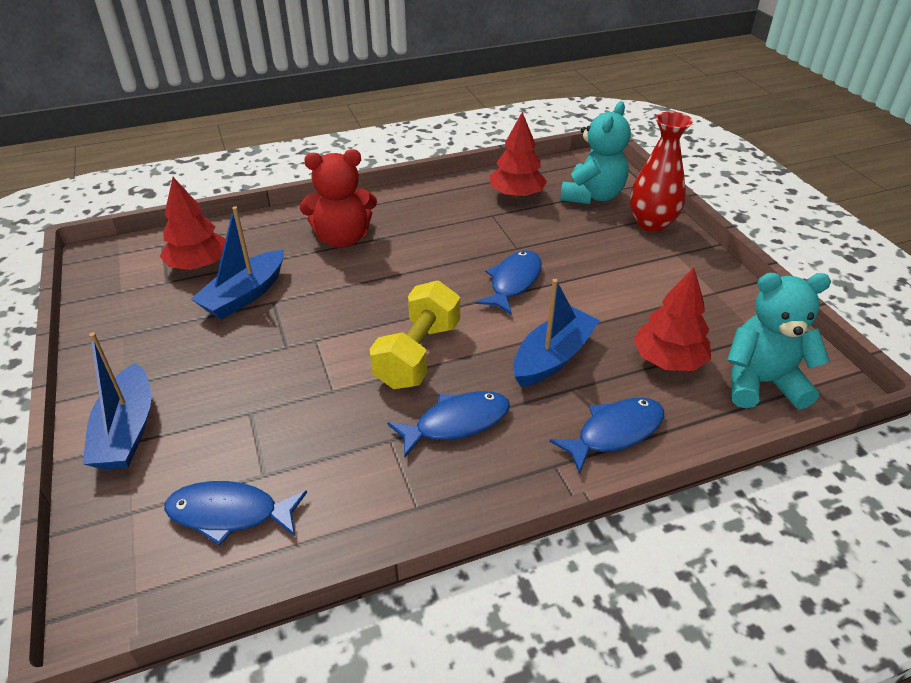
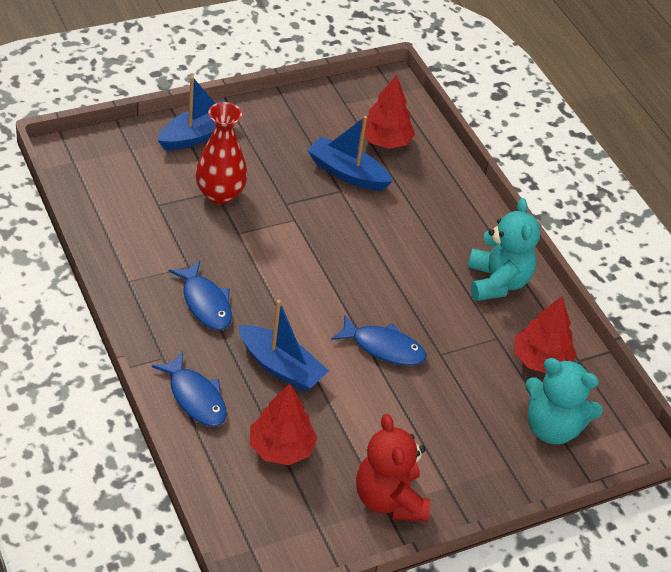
camera: 80 degrees right, 5 degrees up
blue boat [83,332,151,469] -> blue boat turned 150 degrees clockwise [157,76,225,150]
blue fish [164,481,307,546] -> none
red teddy bear [299,149,377,248] -> red teddy bear moved to [356,414,430,522]
yellow dumbbell [369,280,460,389] -> none
red vase [630,112,693,232] -> red vase moved to [195,102,248,205]
turquoise teddy bear [727,273,831,409] -> turquoise teddy bear moved to [468,198,540,301]

